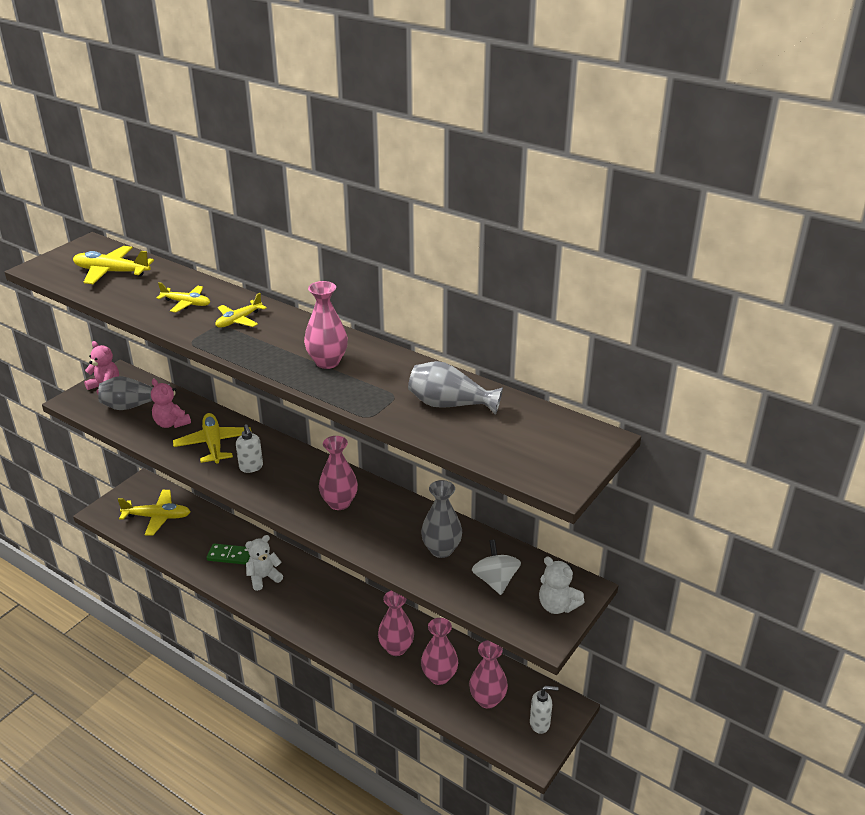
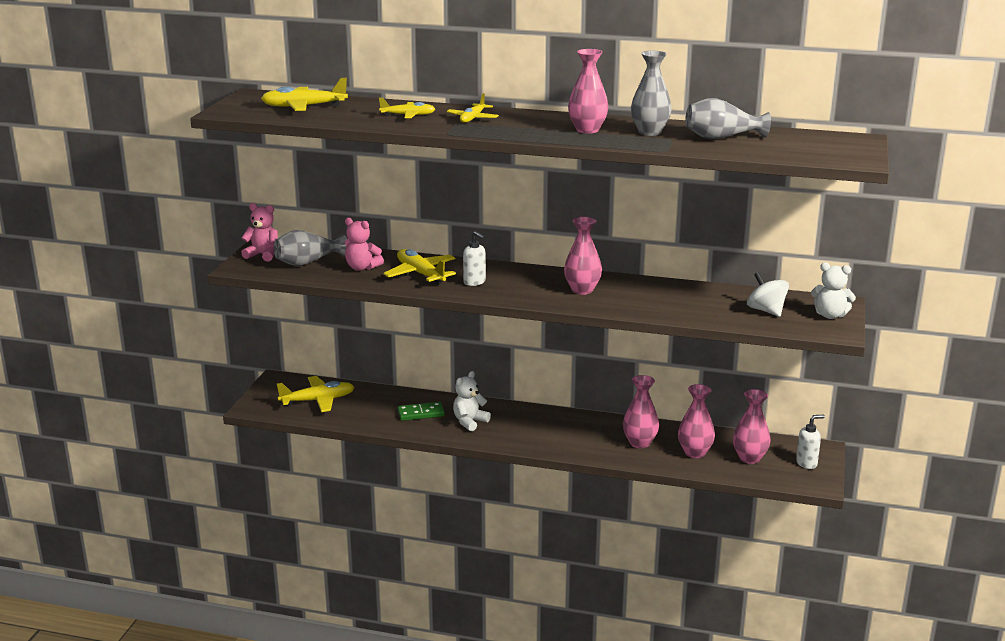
camera: 20 degrees left, 10 degrees down
grey vase [421,480,462,558] -> grey vase moved to [631,51,672,136]

